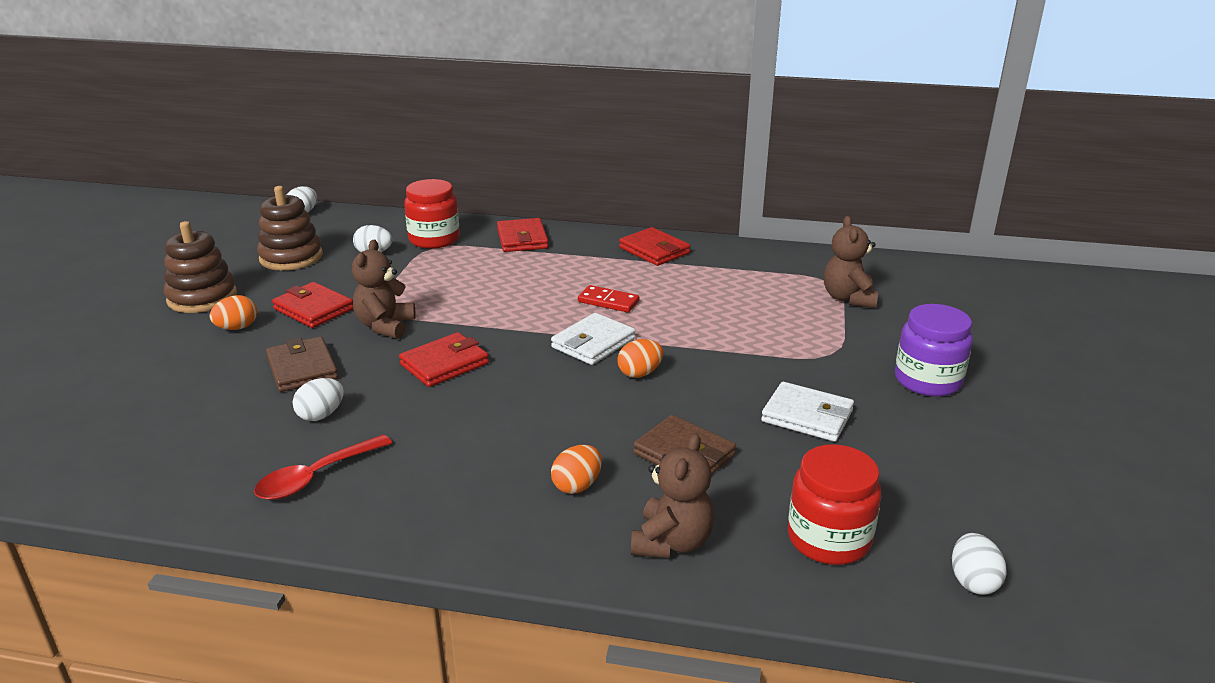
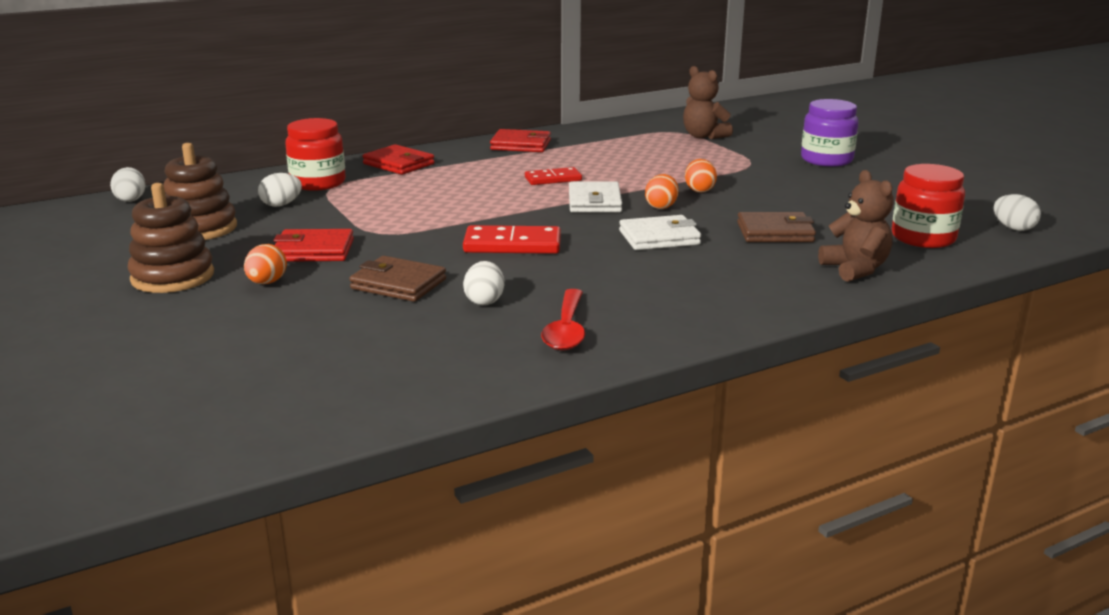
camera: 40 degrees left, 5 degrees down
brown teddy bear [352,240,415,339] -> none
red wallet [399,332,489,387] -> red domino [463,225,561,254]
orange egg [551,445,602,494] -> orange egg moved to [685,159,717,193]
white wallet [761,382,854,442] -> white wallet moved to [619,215,701,250]

